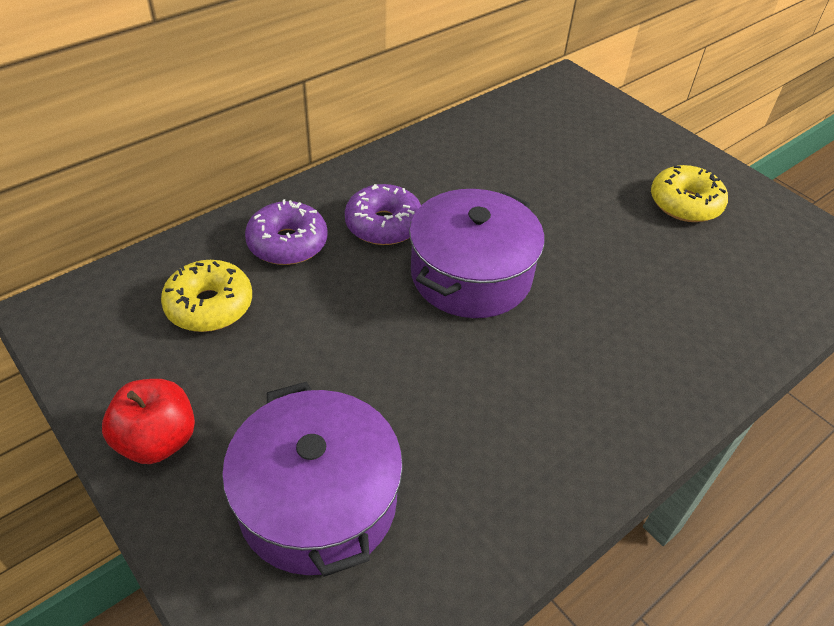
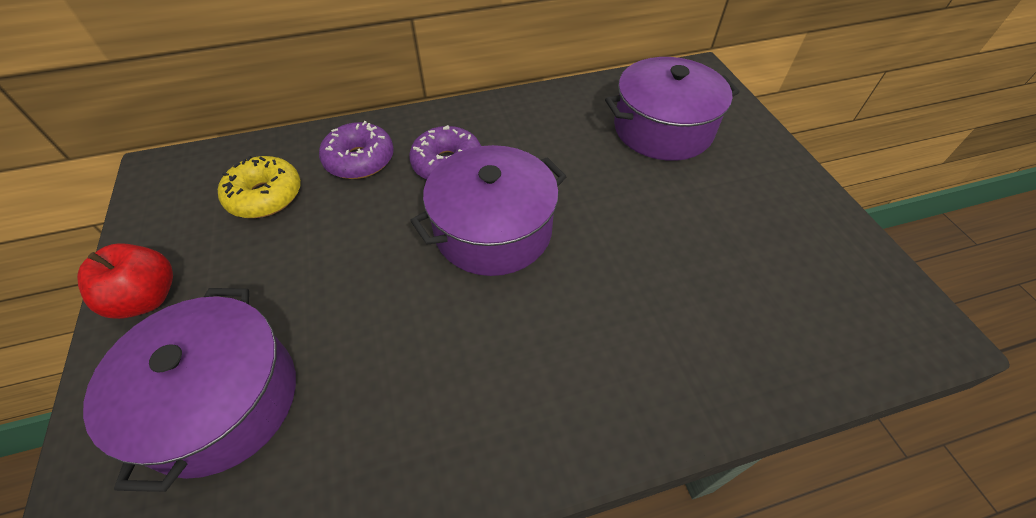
camera: 25 degrees right, 5 degrees up
yellow donut [651,165,728,222] -> none
none -> purple pot [605,57,739,161]

